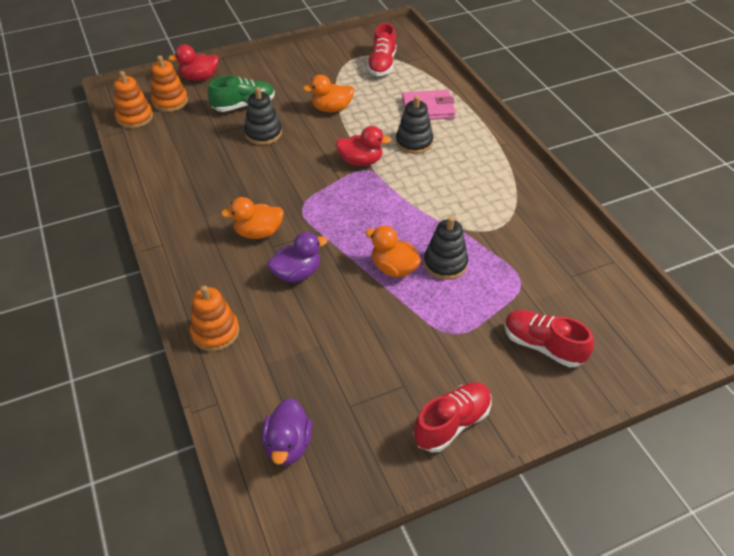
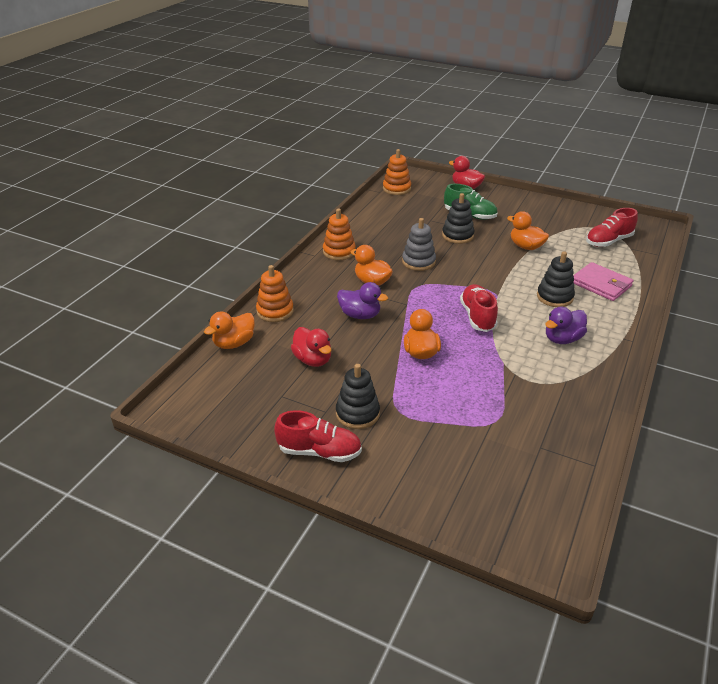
camera: 50 degrees right, 10 degrees down
orange stacking toy [151,56,188,112] -> orange stacking toy moved to [323,208,356,260]
purple duck [262,398,312,465] -> purple duck moved to [545,307,587,344]
red duck [336,126,391,166] -> red duck moved to [291,327,332,367]
black stacking toy [424,216,468,280] -> black stacking toy moved to [336,364,380,429]
red shoe [504,310,594,367] -> red shoe moved to [460,284,498,332]
none -> orange duck [204,311,255,349]
none -> grey stacking toy [402,218,436,271]

